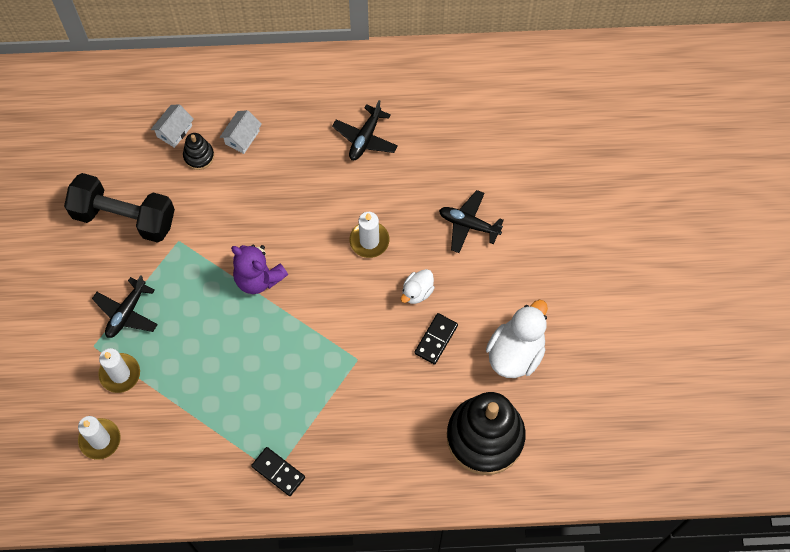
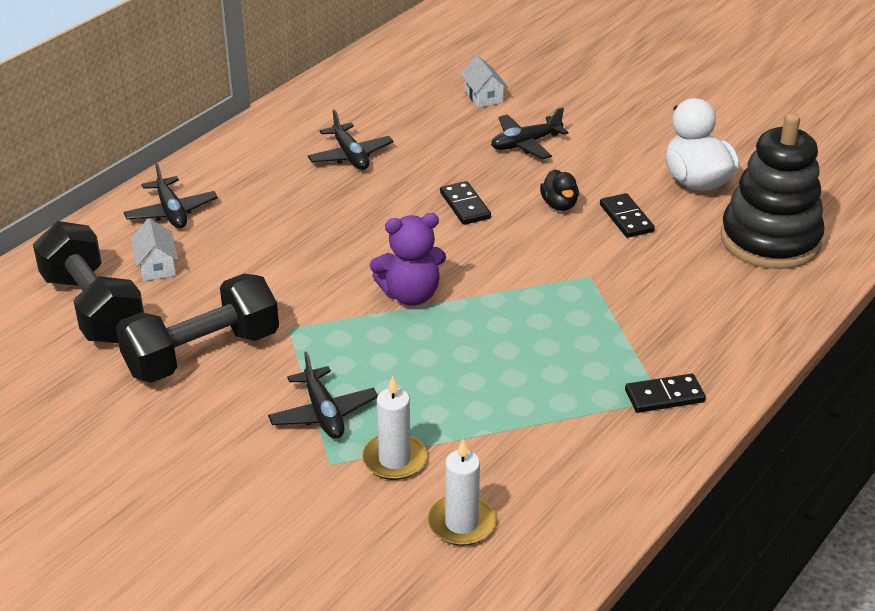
camera: 50 degrees left, 30 degrees down
black stacking toy [183,133,214,170] -> none
white house [220,110,262,154] -> white house moved to [461,55,508,108]
white candle [350,212,389,258] -> black domino [440,181,491,225]
white duck [401,269,435,304] -> black duck [540,169,579,211]
none -> black dumbbell [33,221,144,343]
none -> black plane [124,162,218,228]

